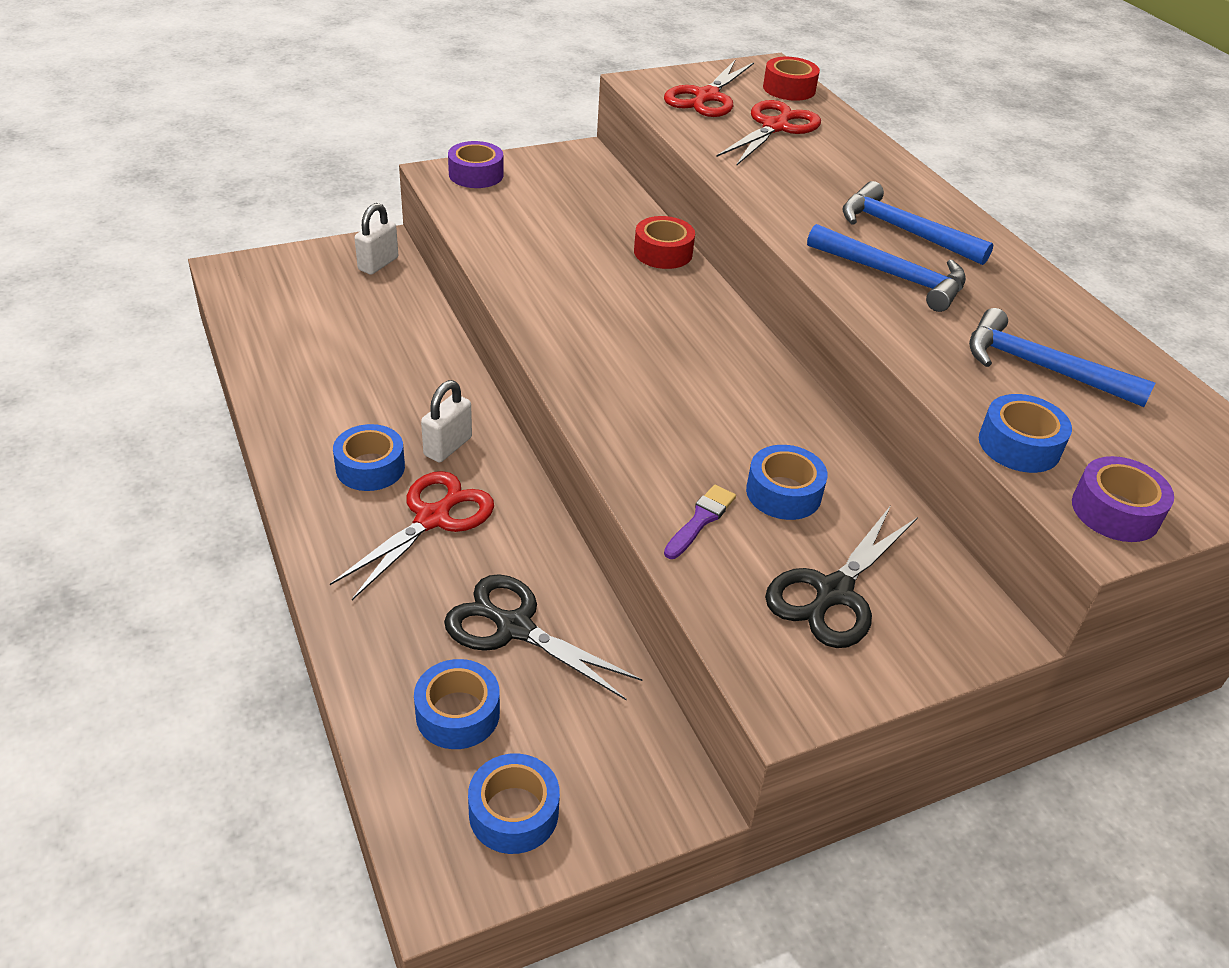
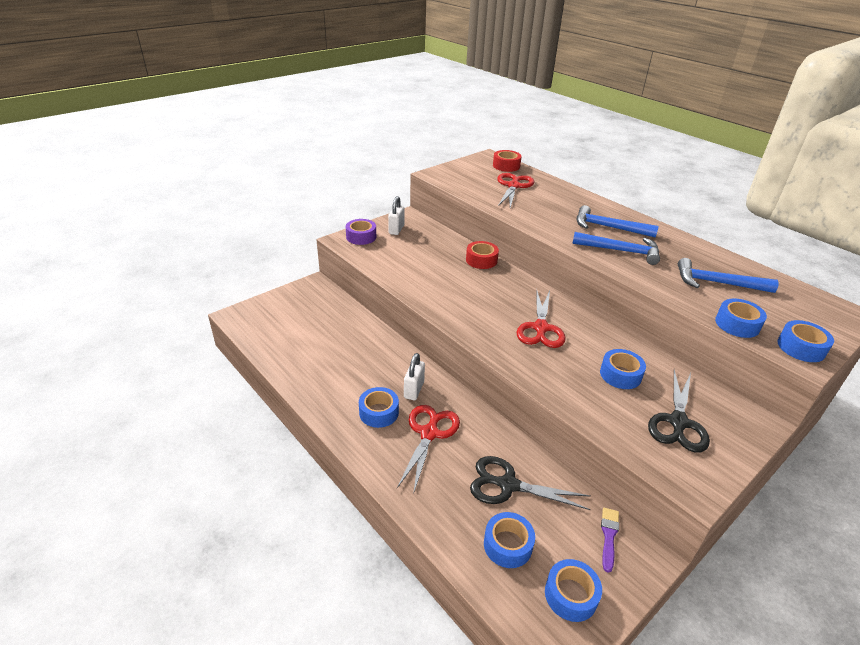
camera: 15 degrees left, 5 degrees down
white padlock [355,203,398,275] -> white padlock moved to [388,196,404,235]
red scissors [664,59,754,117] -> red scissors moved to [517,289,566,348]
purple brush [664,485,736,559] -> purple brush moved to [601,508,619,573]
purple tape [1072,456,1174,542] -> blue tape [777,320,834,362]

